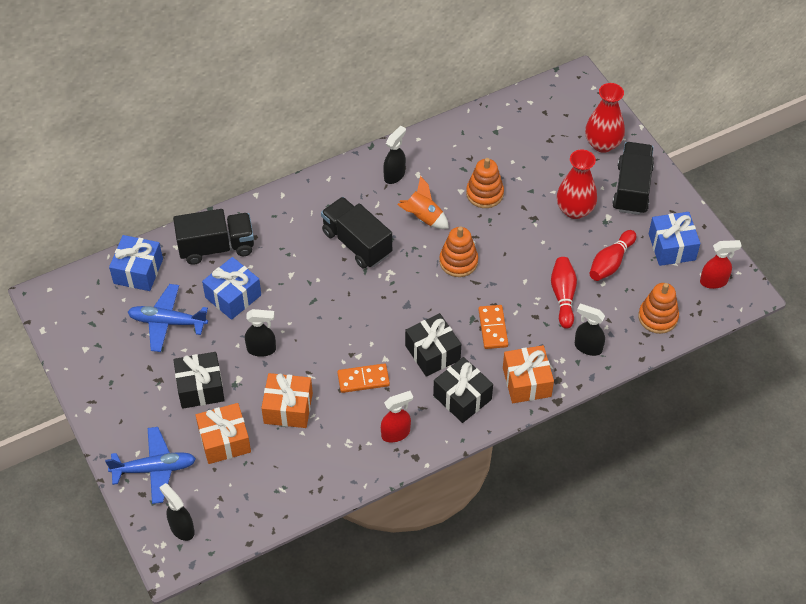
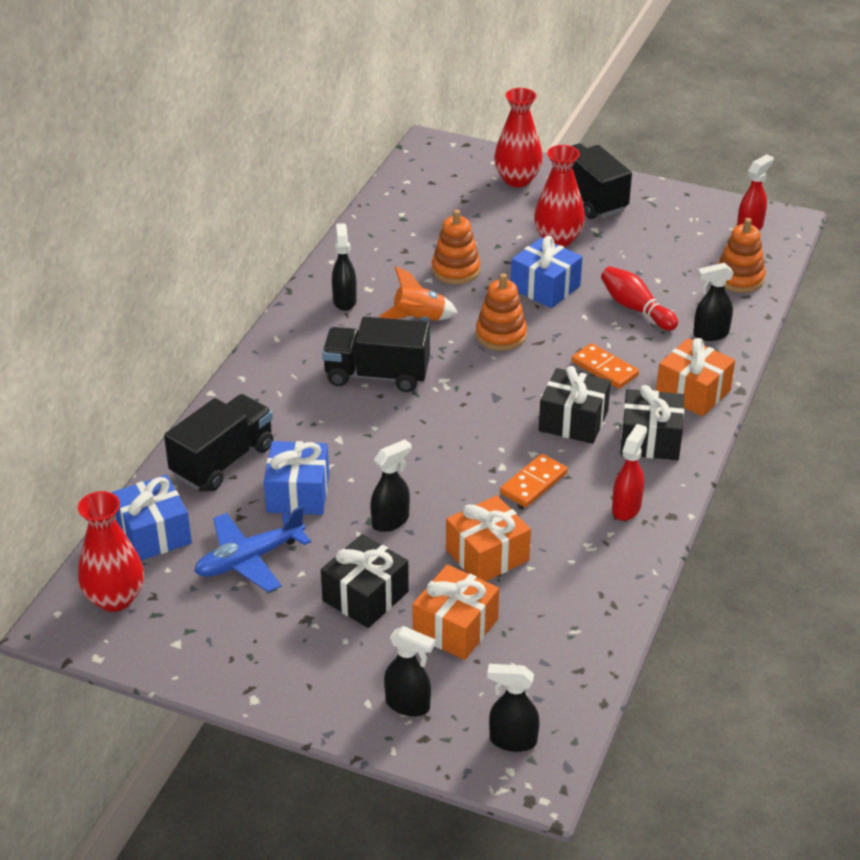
camera: 40 degrees left, 15 degrees down
blue plane [105,427,196,504] -> black spray bottle [384,626,435,717]
red bowling pin [589,230,636,281] -> none
blue gift [649,212,700,266] -> blue gift moved to [511,236,582,308]
none -> red vase [78,491,144,612]

